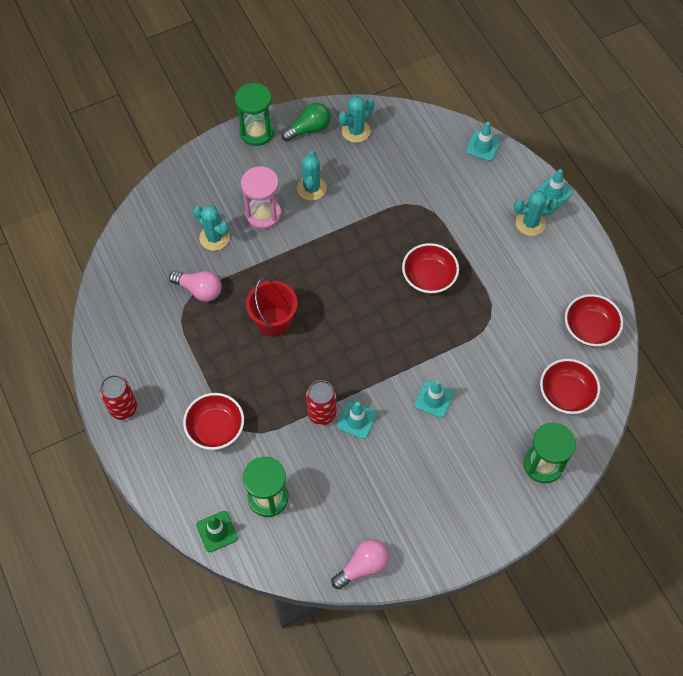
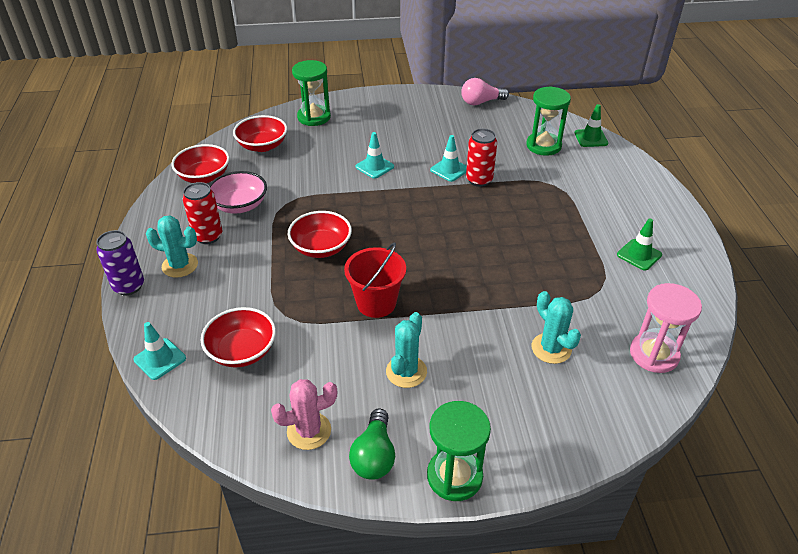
camera: 160 degrees left, 20 degrees down
red can [100,375,137,420] -> red can moved to [183,182,222,244]
pink light bulb [169,271,222,302] -> none
red bowl [183,393,244,450] -> red bowl moved to [201,307,276,368]
pink hourglass [241,166,281,229] -> pink hourglass moved to [630,283,702,373]
red bucket [246,277,297,337] -> red bucket moved to [344,242,406,318]
green light bulb [281,103,331,142] -> green light bulb turned 75 degrees counterclockwise [349,409,395,480]
turquoise cactus [339,96,374,143] -> pink cactus [271,379,337,450]
turquoise traffic cone [535,169,573,209] -> purple can [96,230,144,296]
none -> pink bowl [209,171,267,214]
none -> green traffic cone [617,219,662,271]

